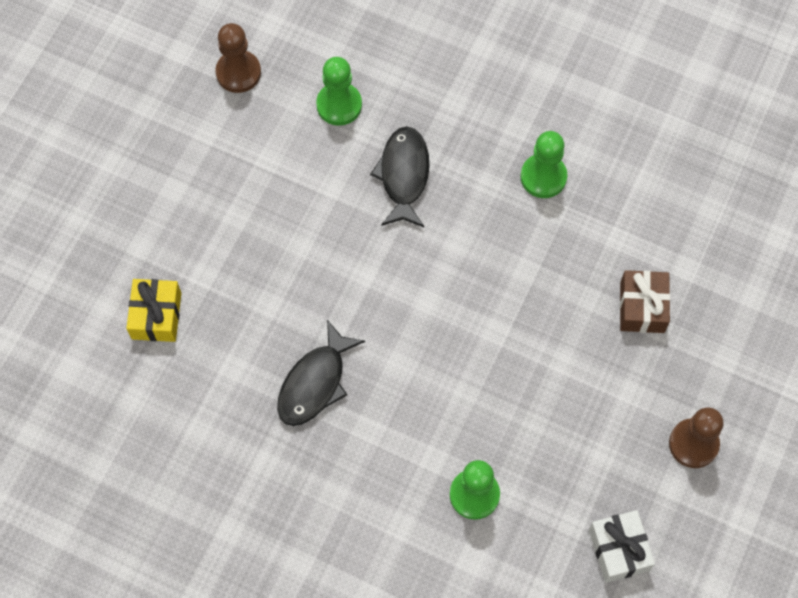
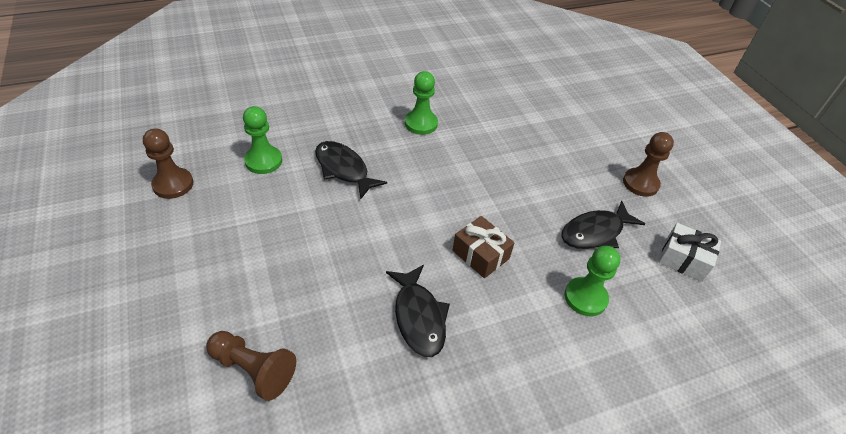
camera: 50 degrees left, 20 degrees down
yellow gift [126,279,181,342] -> brown pawn [206,331,296,401]
brown gift [620,270,670,333] -> brown gift moved to [452,216,515,278]
none -> black fish [561,201,645,249]

